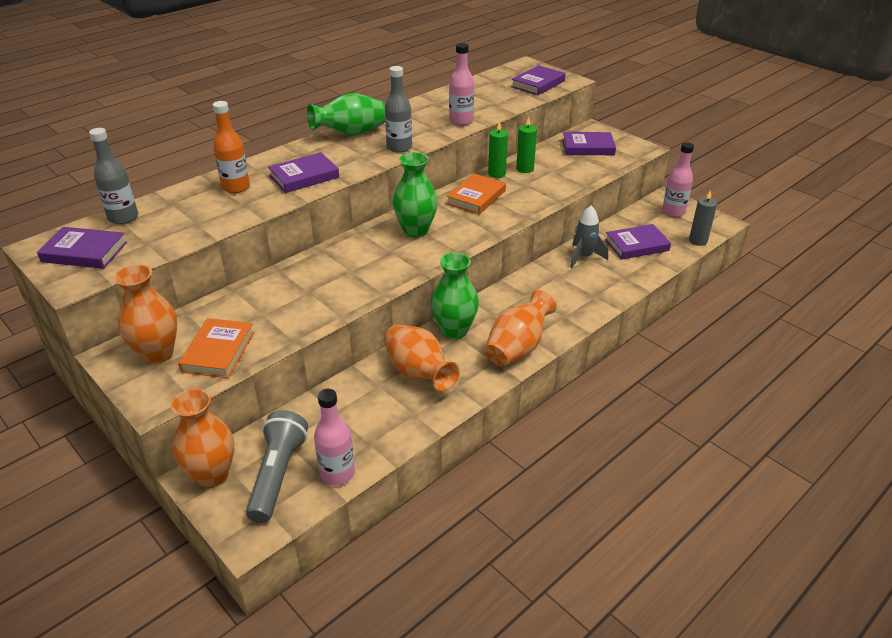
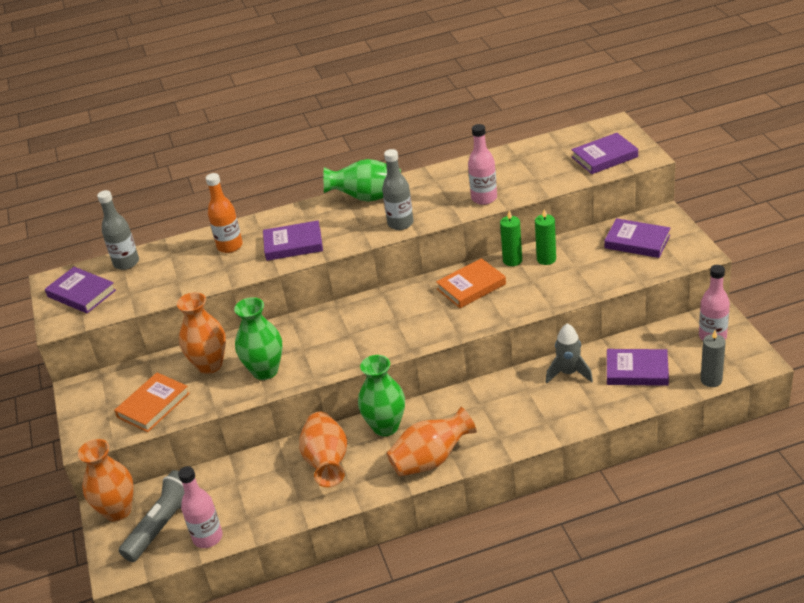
camera: 30 degrees right, 0 degrees up
orange vase [114,264,177,364] -> orange vase moved to [177,292,226,374]
green vase [393,152,438,238] -> green vase moved to [234,297,282,380]

